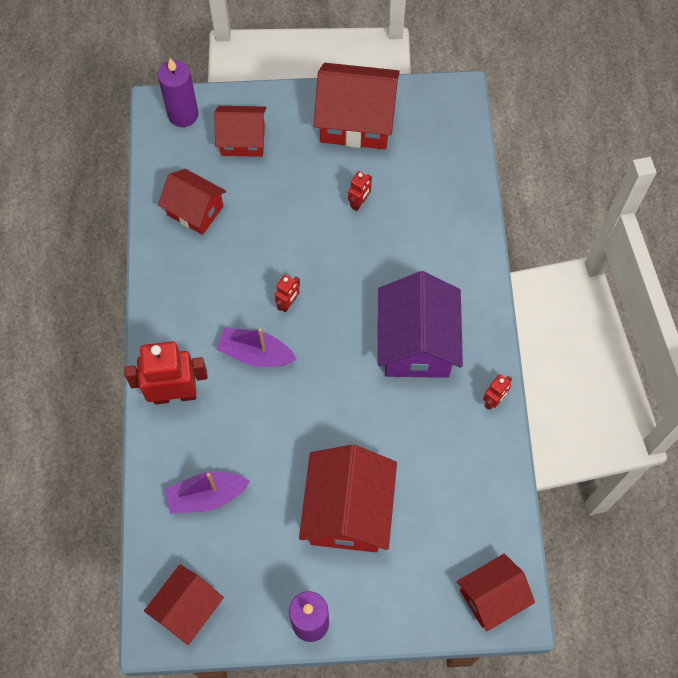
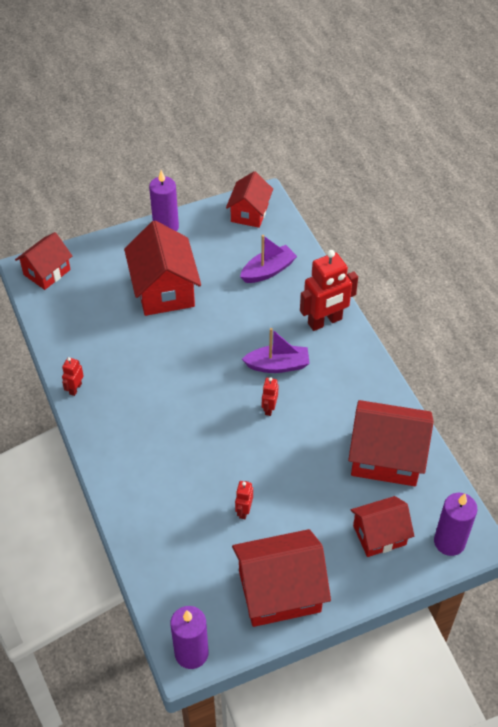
camera: 160 degrees right, 15 degrees down
red house [158,169,226,235] -> red house [348,400,434,486], size x1.59
purple house [378,271,463,378] -> none
none -> purple candle [170,606,209,669]

